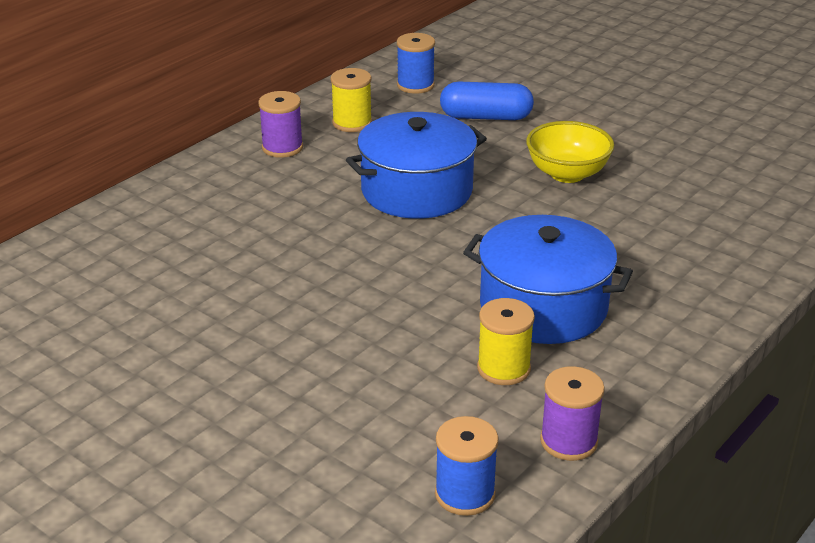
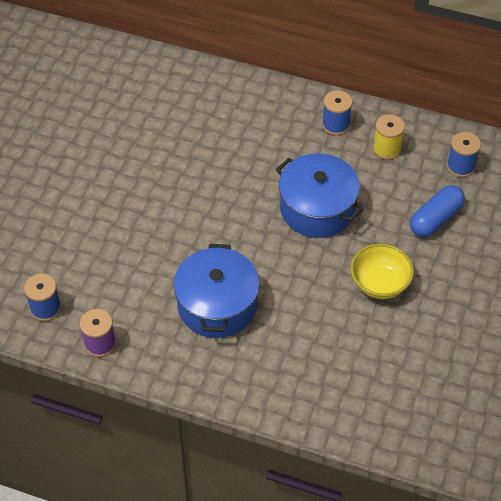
camera: 70 degrees right, 20 degrees up
purple spool [258,91,303,158] -> blue spool [322,90,352,135]
blue capsule [440,82,534,120] -> blue capsule turned 60 degrees clockwise [410,185,465,237]
yellow spool [477,298,535,385] -> none

